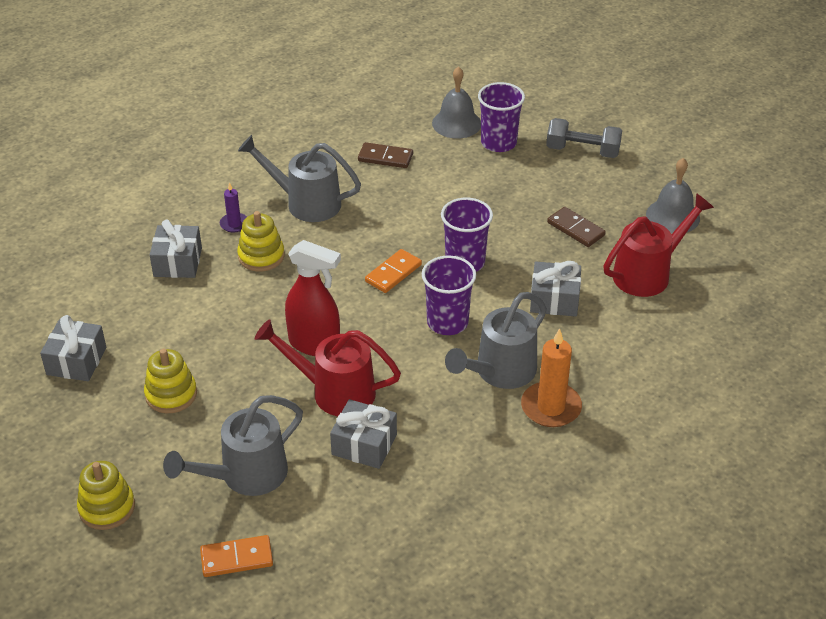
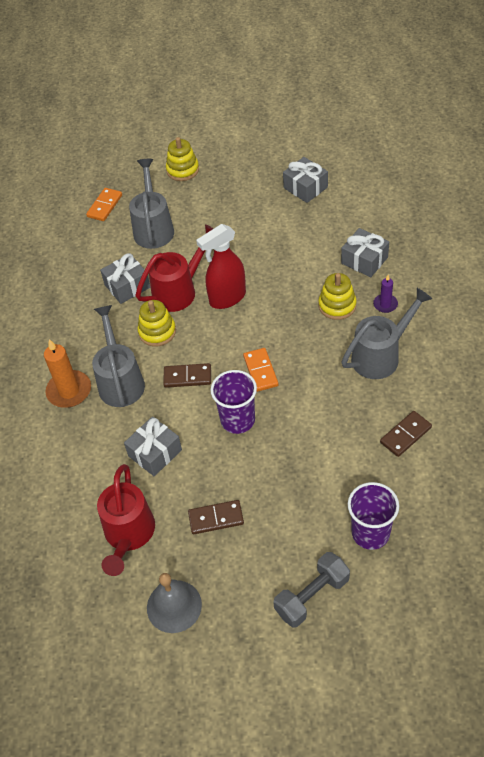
camera: 130 degrees right, 10 degrees up
yellow stacking toy [144,349,197,413] -> yellow stacking toy moved to [137,300,176,347]
purple cup [422,256,476,335] -> brown domino [163,363,211,388]
grey bell [432,66,481,139] -> none

